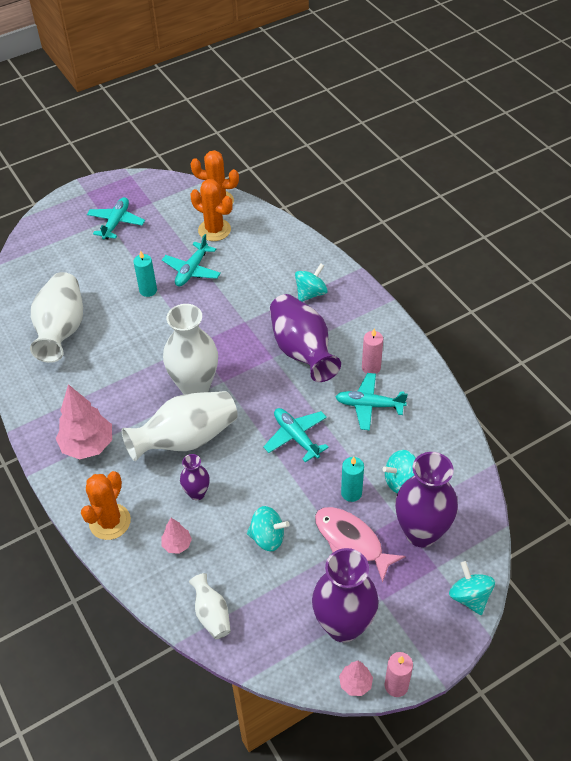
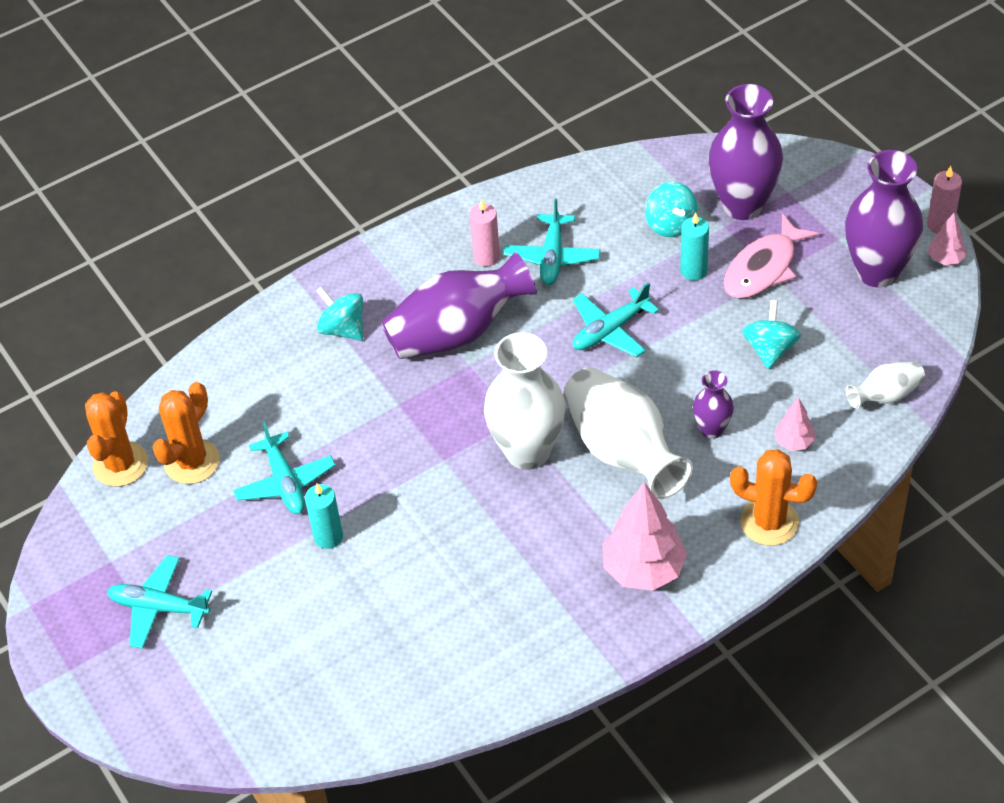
camera: 90 degrees left, 0 degrees up
white vase [30,272,83,363] -> none
turquoise plane [162,234,221,286] -> turquoise plane turned 45 degrees clockwise [233,422,336,514]
turquoise spinning top [449,561,495,615] -> none

